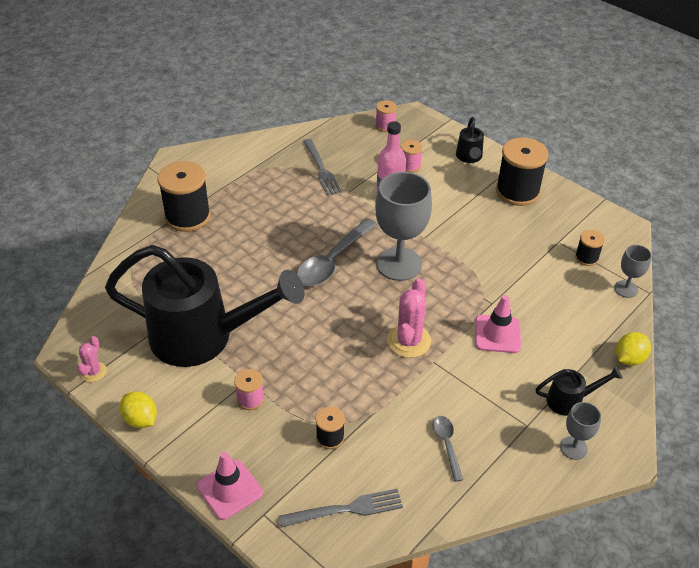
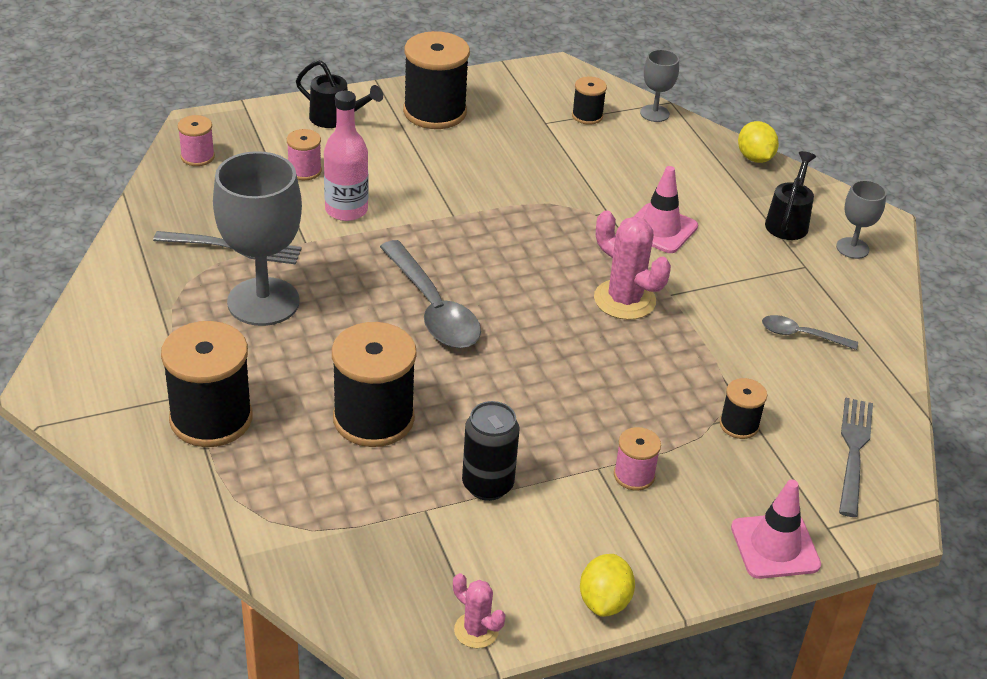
camera: 65 degrees left, 5 degrees down
black watering can [105,245,305,367] -> black can [462,401,520,501]
yellow lemon [120,392,157,428] -> yellow lemon turned 60 degrees counterclockwise [580,554,635,617]
grey goblet [375,172,432,281] -> grey goblet moved to [213,151,302,326]
none -> black spool [332,322,417,447]

